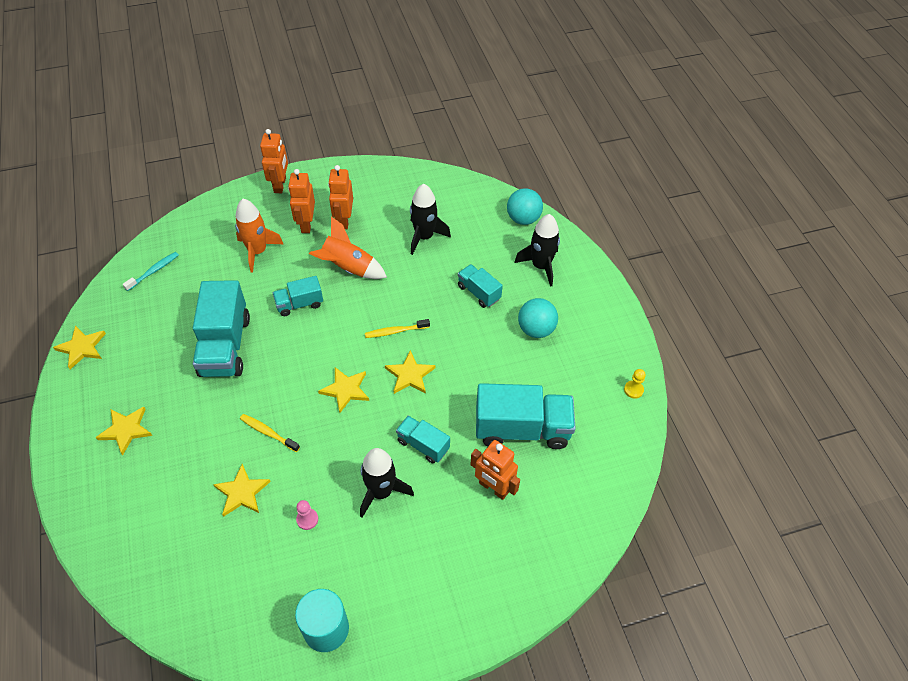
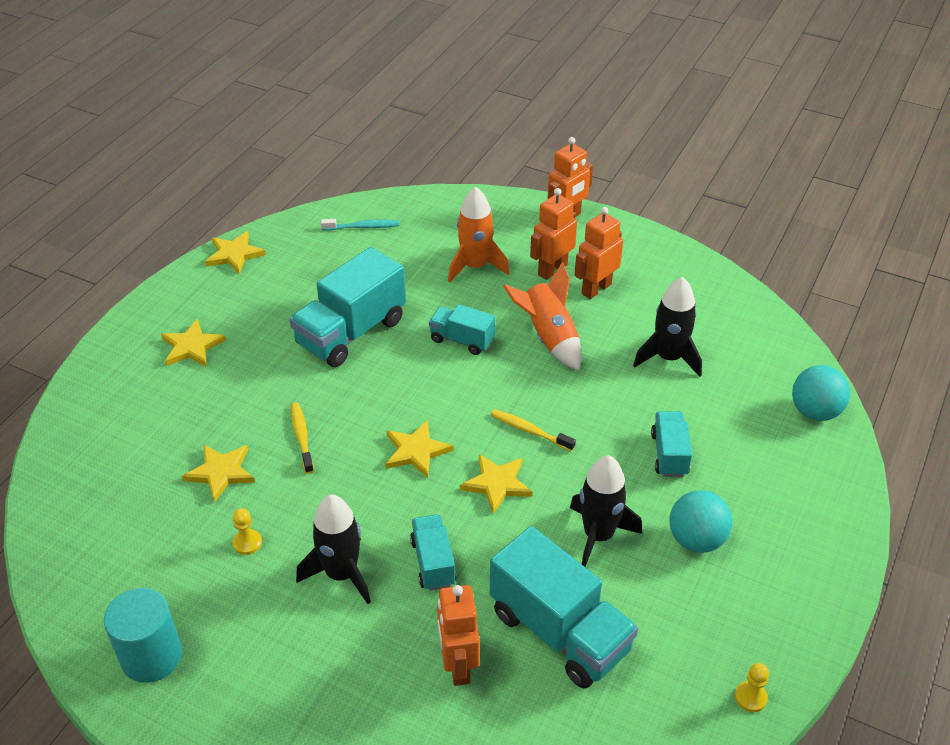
camera: 45 degrees right, 10 degrees down
pink pawn [296,500,318,530] -> yellow pawn [233,508,262,555]
black rocket [514,214,560,287] -> black rocket moved to [570,455,642,567]

